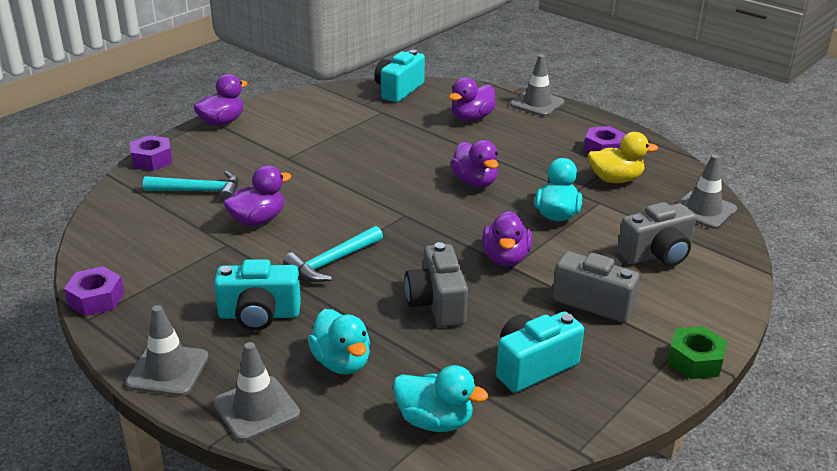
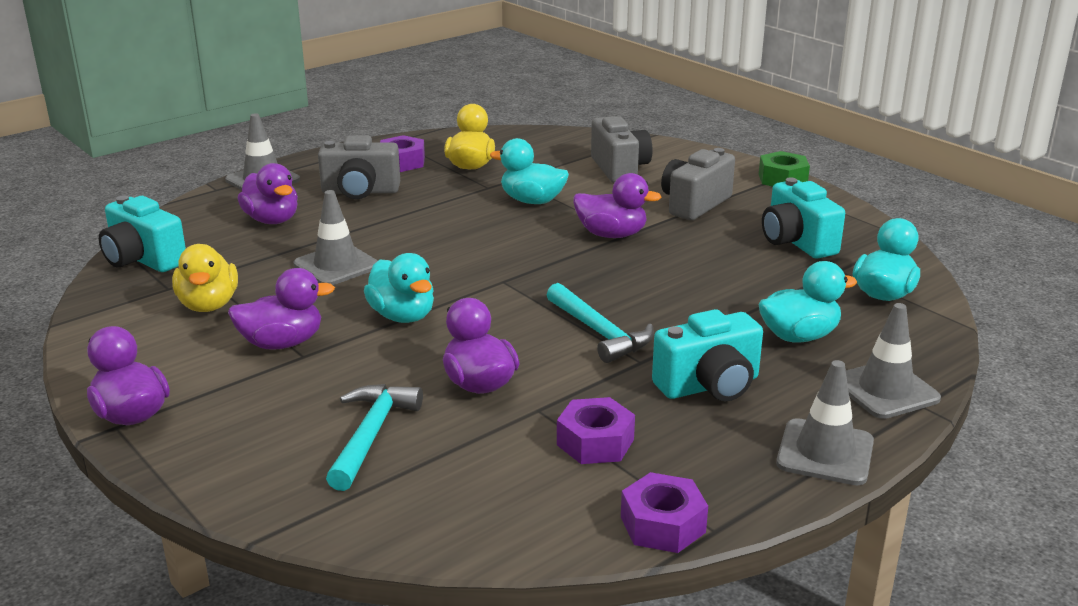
camera: 80 degrees left, 5 degrees down
purple nut [130,135,172,171] -> purple nut moved to [557,397,635,464]
turquoise camera [214,259,301,331] -> turquoise camera turned 60 degrees clockwise [652,309,763,401]
grey camera [405,242,468,327] -> grey camera moved to [318,135,400,199]
purple duck [450,140,498,187] -> purple duck moved to [228,268,335,350]
grey traffic cone [676,154,737,229] -> grey traffic cone moved to [293,190,378,285]
none -> yellow duck [172,244,238,312]
none -> turquoise duck [364,253,434,323]

